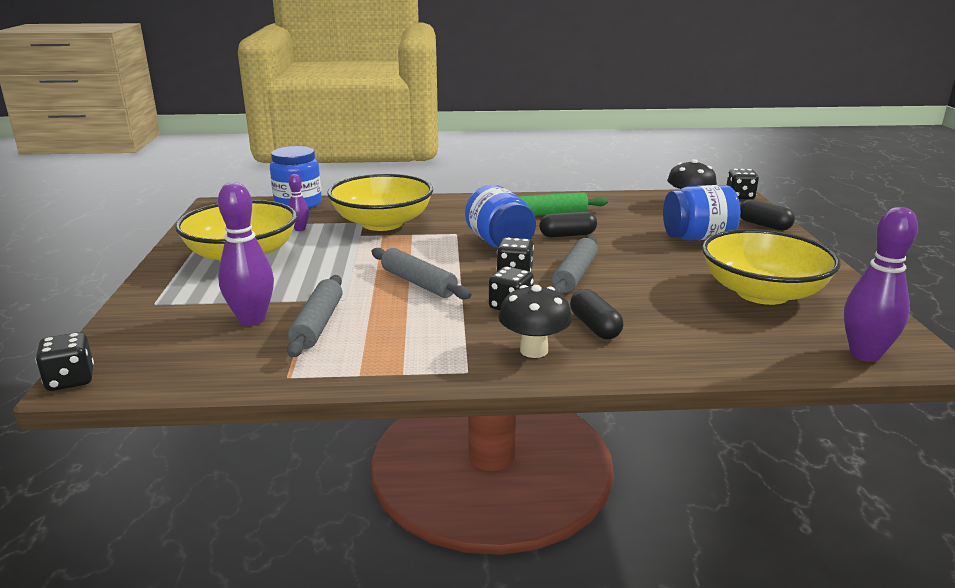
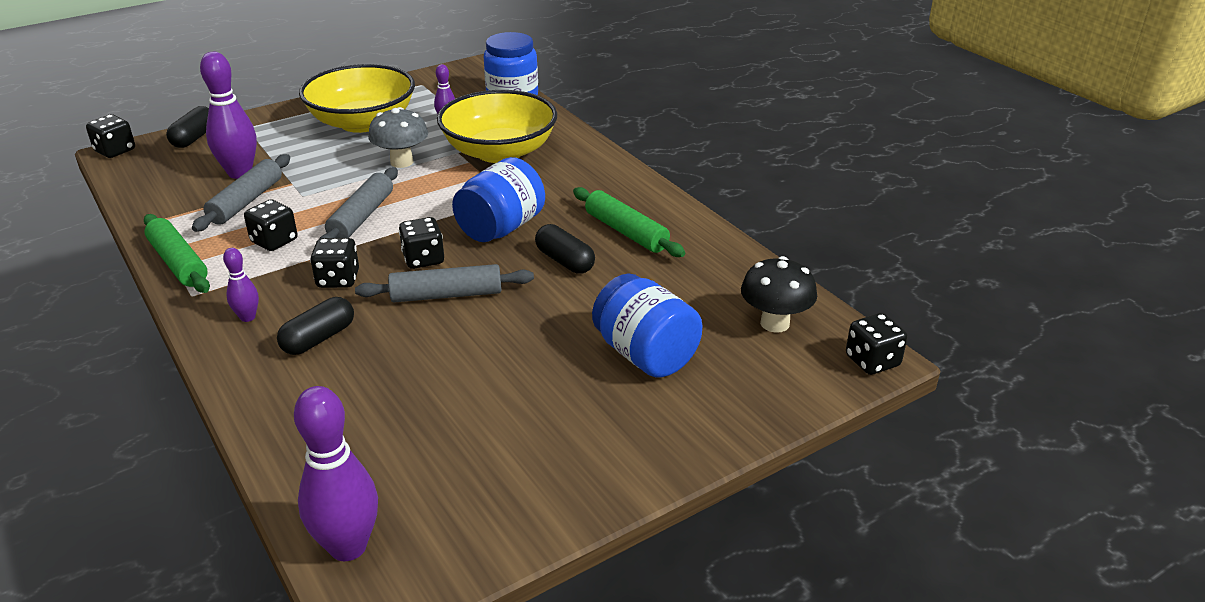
camera: 60 degrees right, 10 degrees up
grey rolling pin [287,275,343,357] -> grey rolling pin turned 45 degrees counterclockwise [192,154,290,232]
black mushroom [499,285,572,358] -> purple bowling pin [223,248,259,322]
yellow bowl [702,229,841,305] -> none
black capsule [740,199,795,231] -> black capsule moved to [166,106,209,148]
none -> green rolling pin [144,214,210,293]
none -> black dice [244,199,298,251]
none -> grey mushroom [368,107,428,168]

